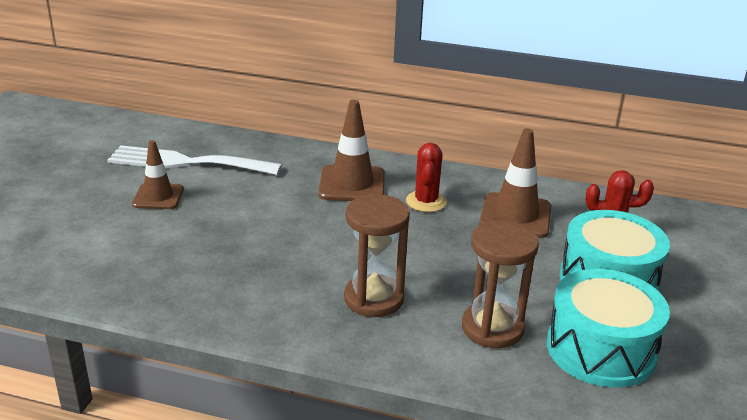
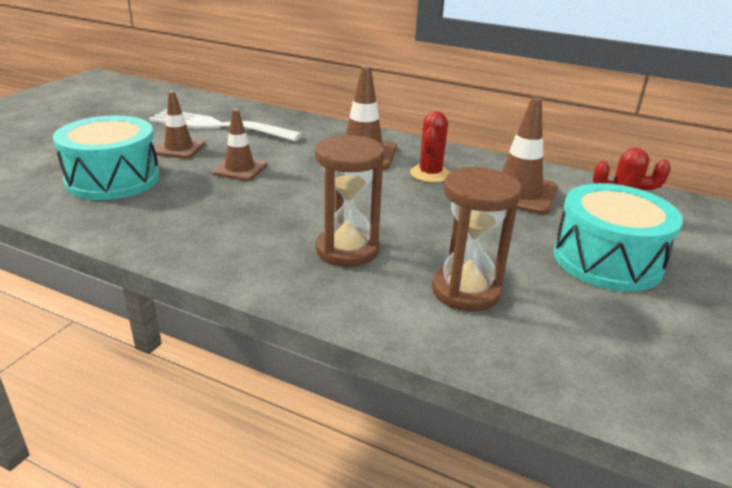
camera: 10 degrees right, 0 degrees up
turquoise drum [547,269,670,388] -> turquoise drum moved to [53,116,160,200]
none -> brown traffic cone [212,109,268,181]

